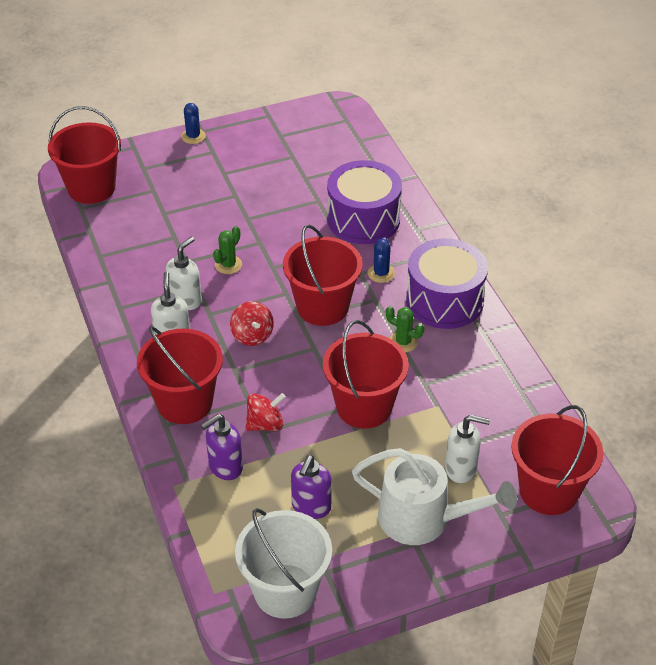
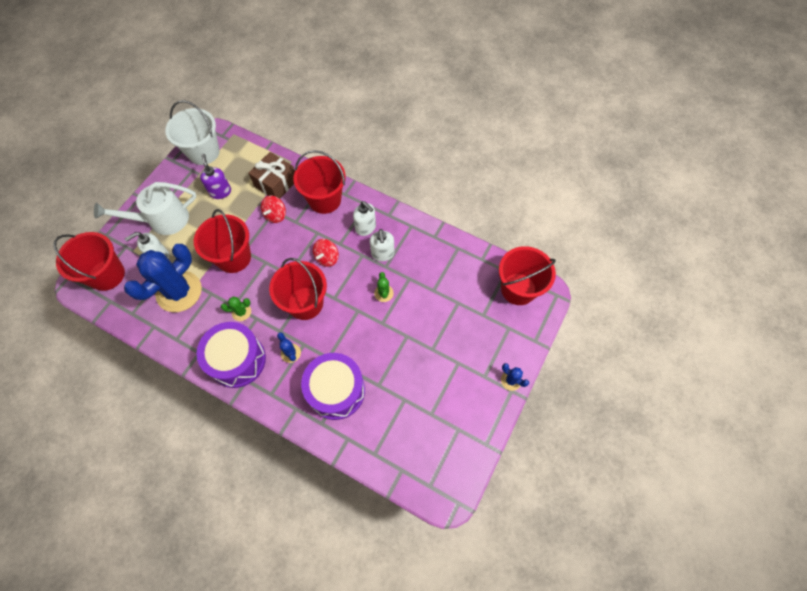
camera: 140 degrees right, 20 degrees up
purple soap dispenser [201,414,243,480] -> brown gift [249,152,295,199]
red spinning top [230,301,274,346] -> red spinning top turned 90 degrees counterclockwise [313,239,339,267]
none -> blue cactus [124,244,202,312]

